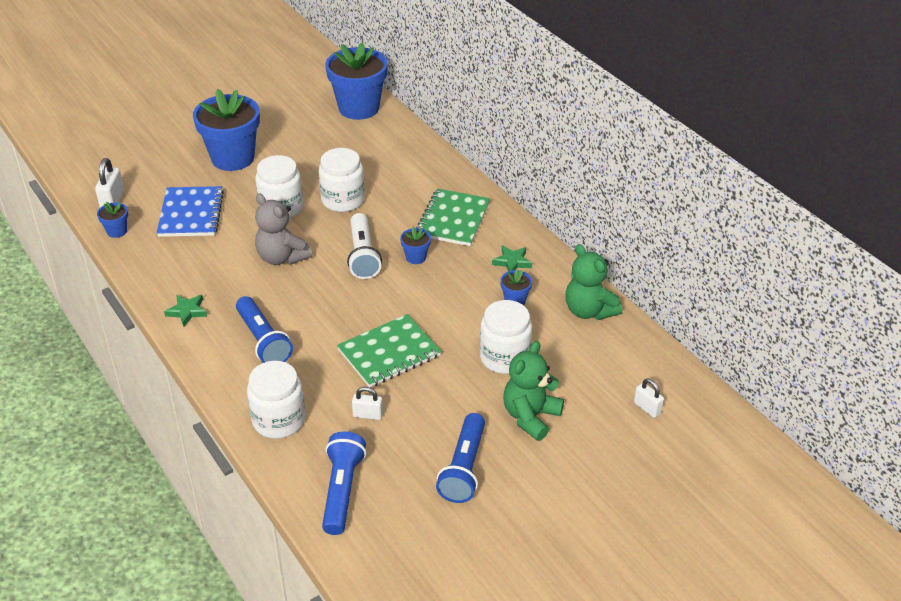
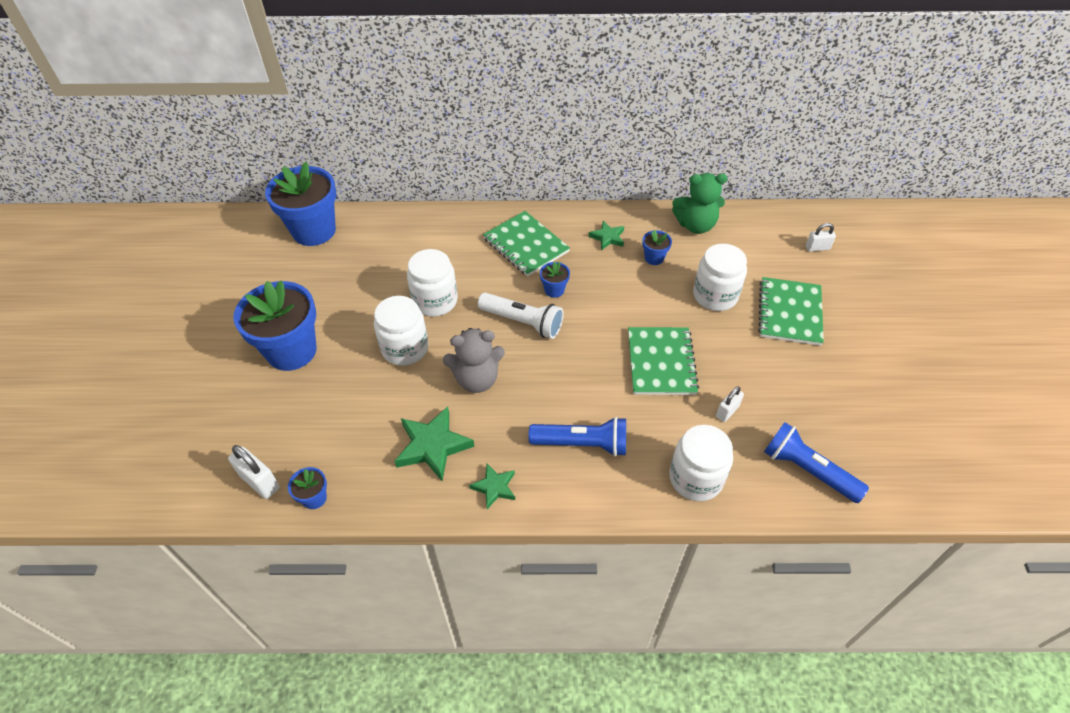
camera: 55 degrees left, 10 degrees up
blue notebook [157,186,224,237] -> none
blue flashlight [436,413,485,503] -> none
green teddy bear [503,341,564,441] -> green notebook [758,277,824,346]
none -> green star [395,406,475,481]

